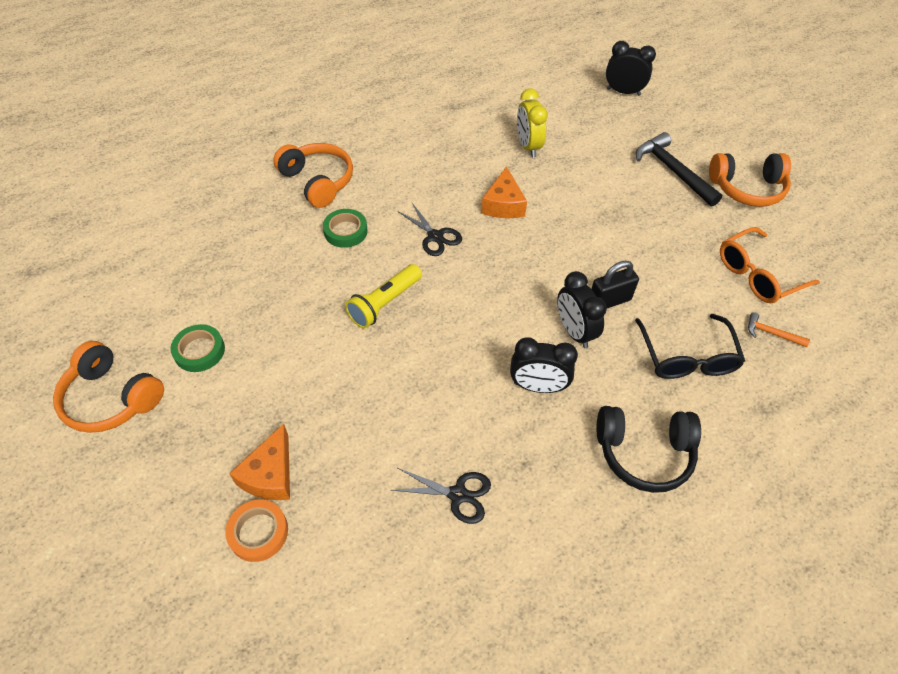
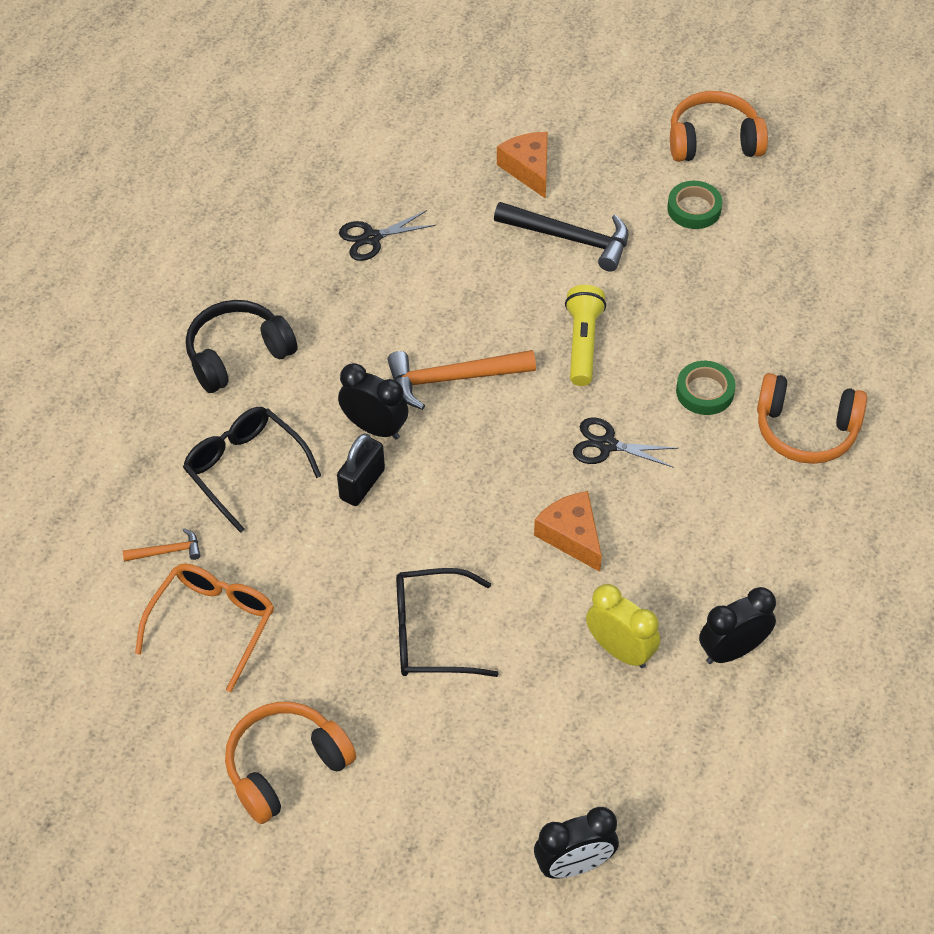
camera: 145 degrees right, 0 degrees up
orange tape [225,500,288,562] -> none
black clock [510,338,578,393] -> black clock moved to [699,587,776,664]
black hammer [636,132,722,207] -> black hammer moved to [494,202,629,272]
none -> orange hammer [387,350,536,410]
none -> black glasses [396,568,499,677]

